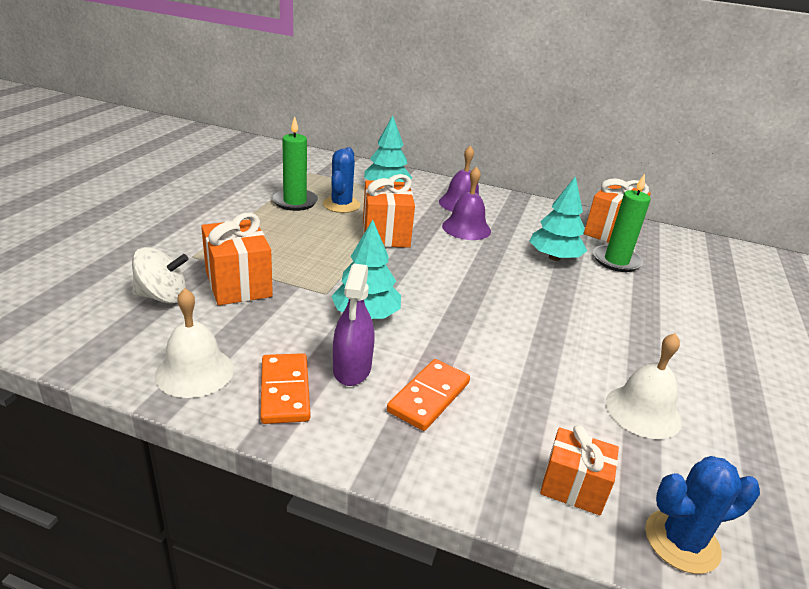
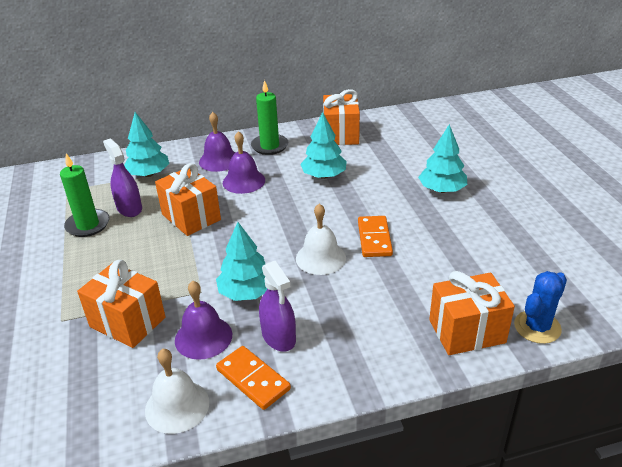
camera: 30 degrees left, 5 degrees up
white spinning top [132,247,188,304] -> none
blue cactus [323,147,360,213] -> purple spray bottle [103,138,142,217]
orange domino [387,359,470,431] -> orange domino moved to [358,216,393,257]
orange gift [540,425,619,515] -> orange gift [429,271,515,355], size x1.55
green candle [593,174,651,272] -> green candle moved to [251,80,288,155]
white bell [606,333,682,439] -> white bell moved to [296,203,346,275]
none -> purple bell [175,281,232,360]
none -> turquoise tree [418,124,467,193]

